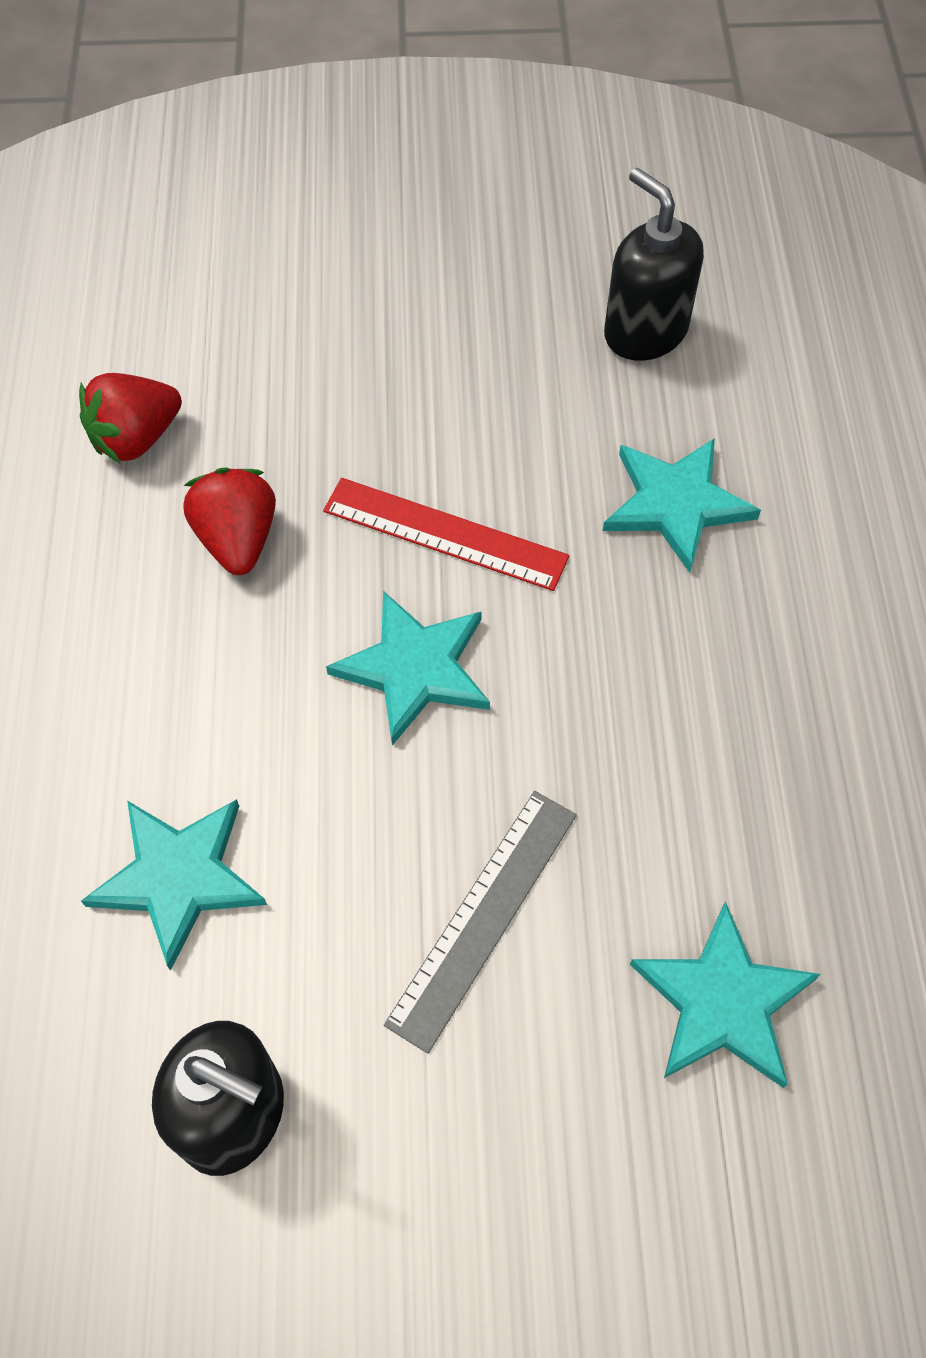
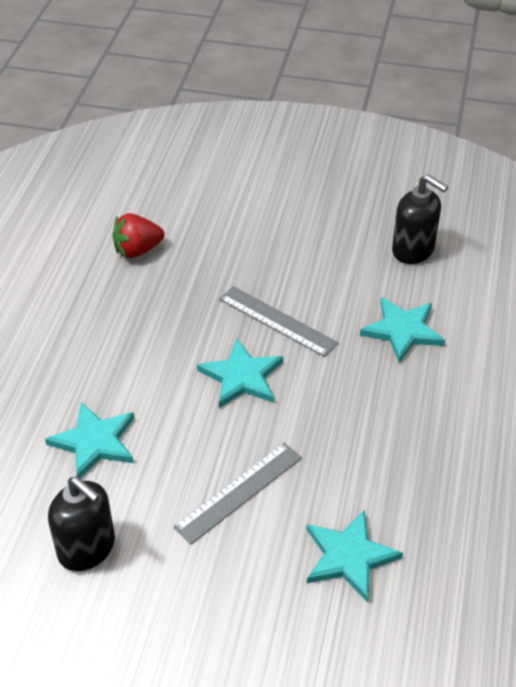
camera: 15 degrees right, 15 degrees down
red strawberry [183,468,276,575] -> none
red ruler [323,478,569,591] -> grey ruler [219,286,338,357]
black soap dispenser [604,168,704,361] -> black soap dispenser turned 150 degrees clockwise [392,174,448,264]

